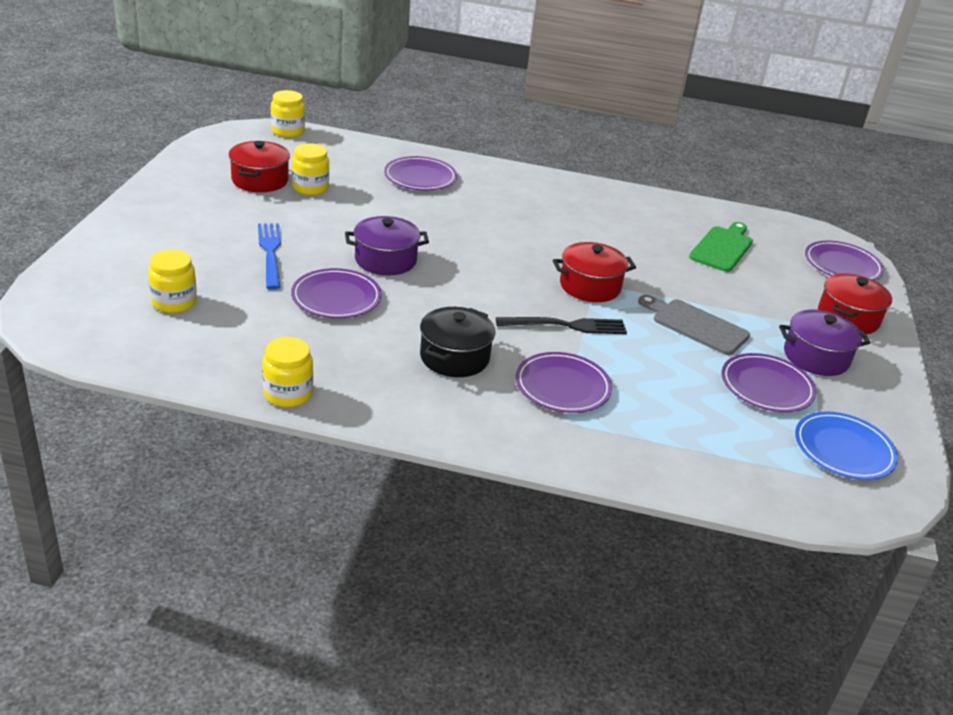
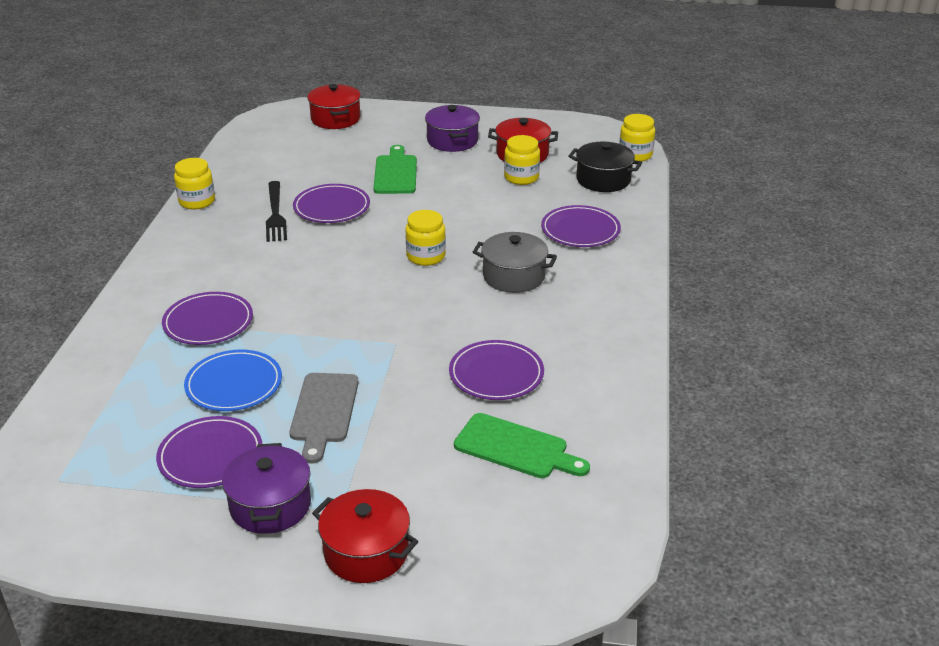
camera: 90 degrees right, 0 degrees up
yellow jar [148,250,197,313] -> yellow jar moved to [405,210,446,266]
blue fork [258,223,281,290] -> green cutting board [373,145,417,194]
purple pot [345,216,429,275] -> purple pot moved to [425,105,480,152]
black pot [420,307,495,377] -> black pot moved to [568,141,642,192]
black fork [496,317,627,334] -> black fork moved to [266,181,287,242]
red pot [553,242,636,302] -> red pot moved to [307,84,361,129]
grey cutting board [638,295,750,355] -> grey cutting board turned 150 degrees clockwise [289,373,359,464]
blue plate [795,411,898,480] -> blue plate moved to [184,350,282,411]
purple plate [805,241,884,280] -> purple plate moved to [449,340,544,400]
none -> grey pot [473,232,557,293]

